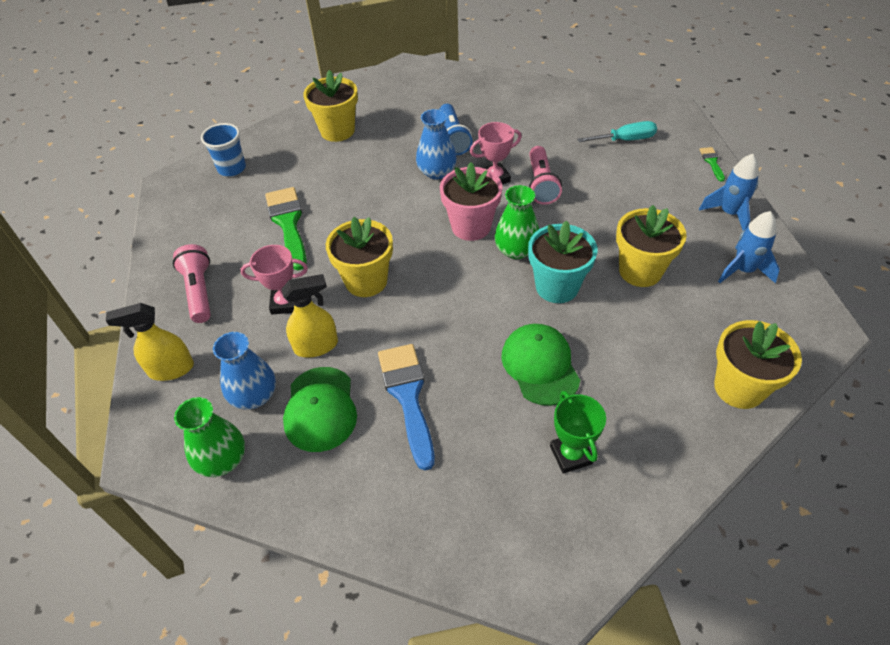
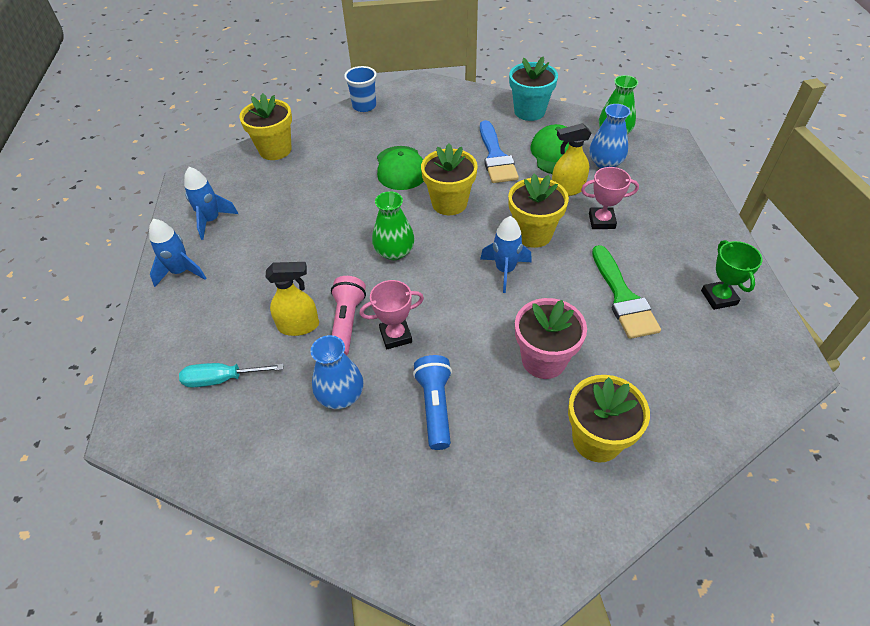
camera: 175 degrees left, 0 degrees up
yellow spray bottle [106,303,194,381] -> yellow spray bottle moved to [266,262,319,336]
pink flashlight [173,244,211,323] -> none
blue cup [201,123,246,176] -> blue cup moved to [344,66,376,112]
blue vase [416,109,457,179] -> blue vase moved to [311,335,364,409]
pink flower pot [440,162,503,241] -> pink flower pot moved to [515,298,587,379]
turquoise flower pot [528,220,597,303] -> turquoise flower pot moved to [509,57,558,121]
green trophy [550,391,606,474] -> green trophy moved to [701,240,762,310]
yellow flower pot [616,205,687,287] -> yellow flower pot moved to [421,144,478,215]
green brush [699,147,725,182] -> none
none -> blue rocket [480,216,532,293]

